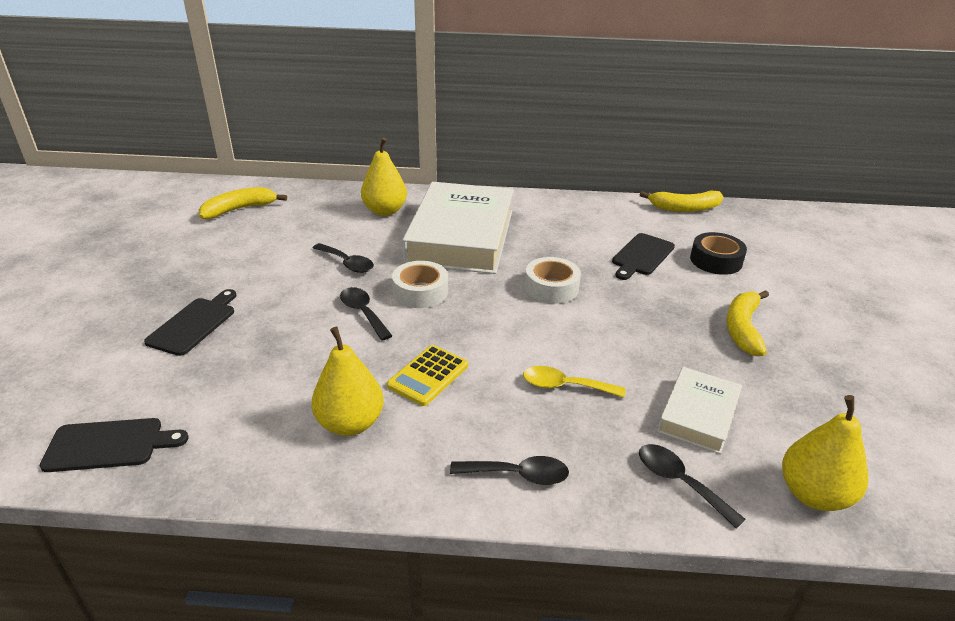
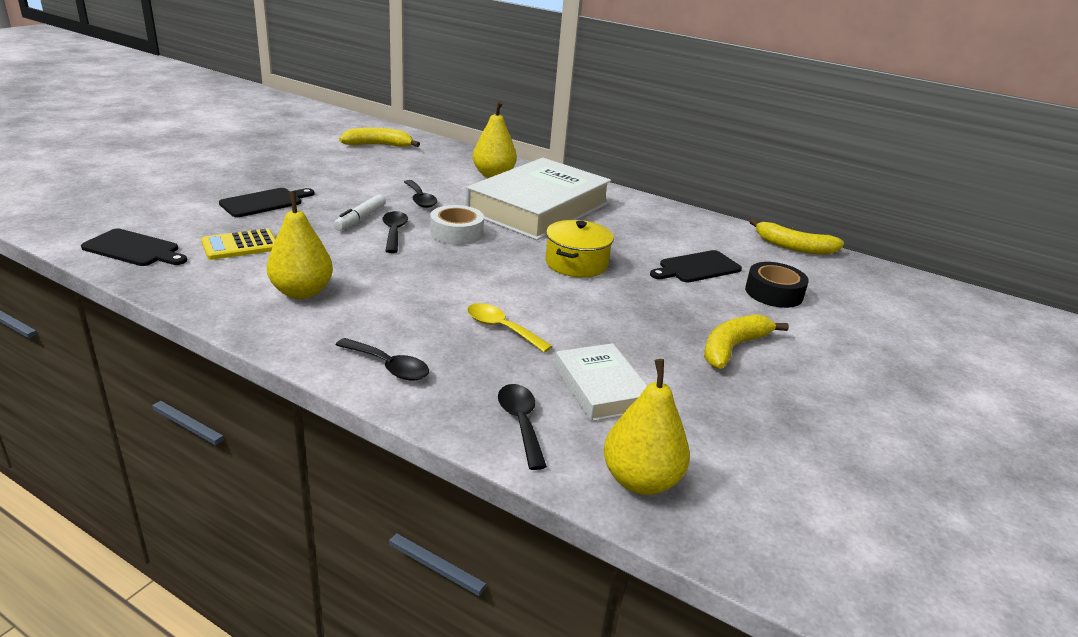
camera: 25 degrees right, 5 degrees down
yellow calculator [387,345,468,406] -> yellow calculator moved to [201,229,276,260]
white tape [525,257,581,304] -> yellow pot [545,220,614,278]
white book [657,367,742,454] -> white book turned 75 degrees counterclockwise [555,343,647,421]
none -> white marker [333,194,386,231]

